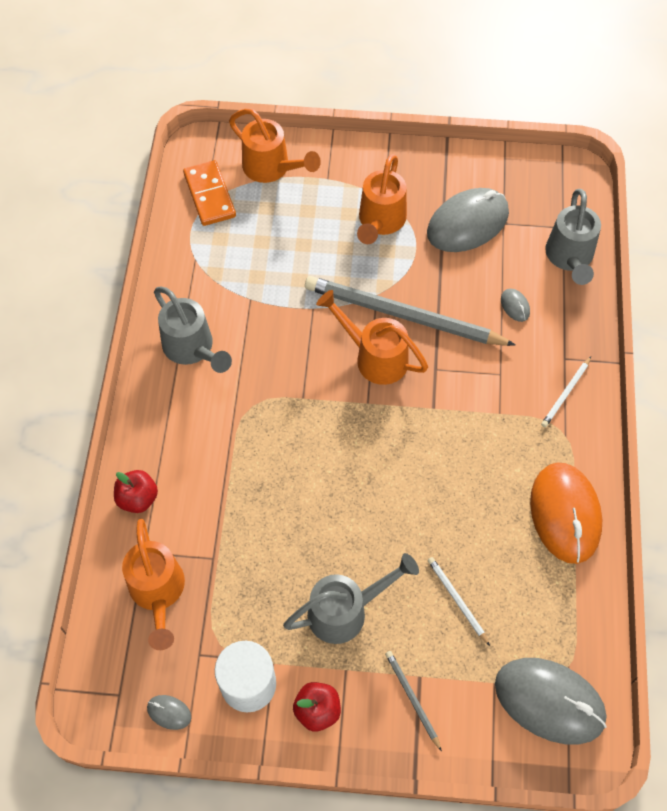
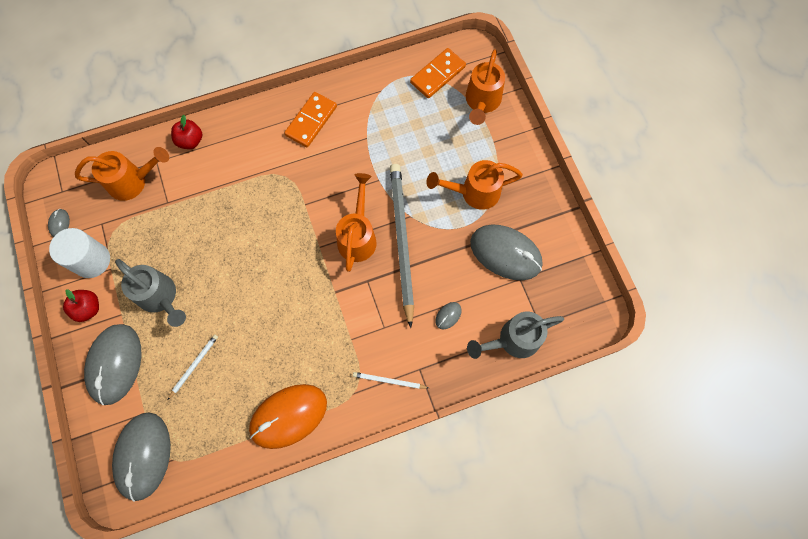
camera: 65 degrees right, 10 degrees up
orange watering can [122,519,185,650] -> orange watering can turned 150 degrees counterclockwise [75,147,169,201]
grey watering can [154,287,232,373] -> orange domino [284,92,337,147]
grey pencil [385,651,442,752] -> grey mouse [84,324,142,405]

